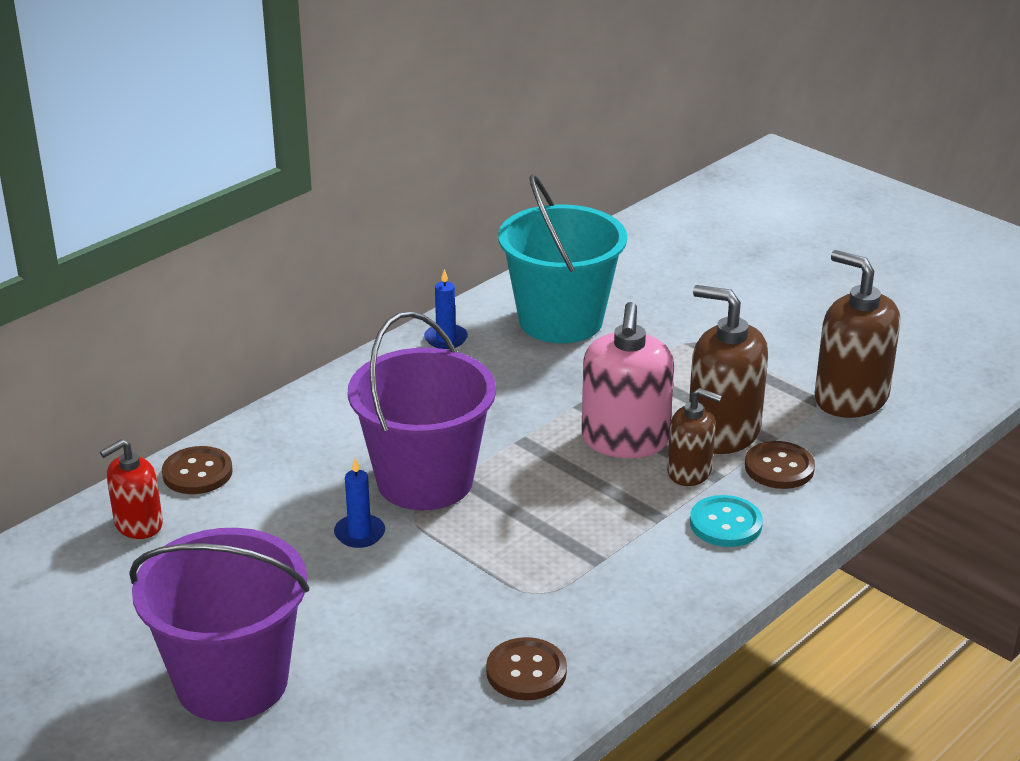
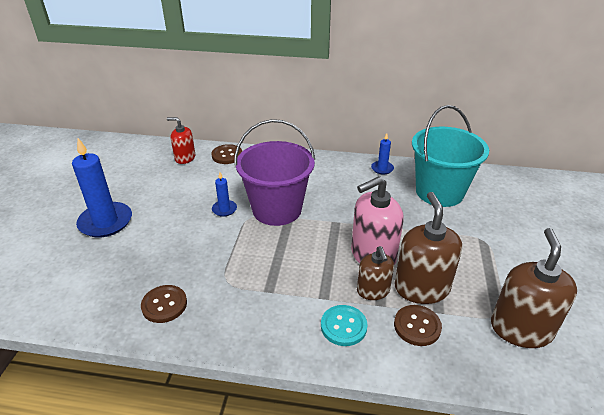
camera: 55 degrees right, 5 degrees up
purple bucket [129,528,309,722] -> blue candle [72,138,132,238]

